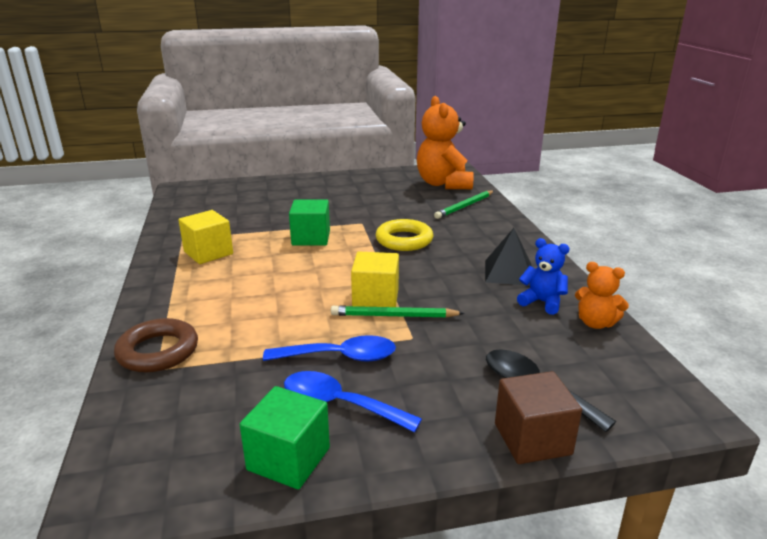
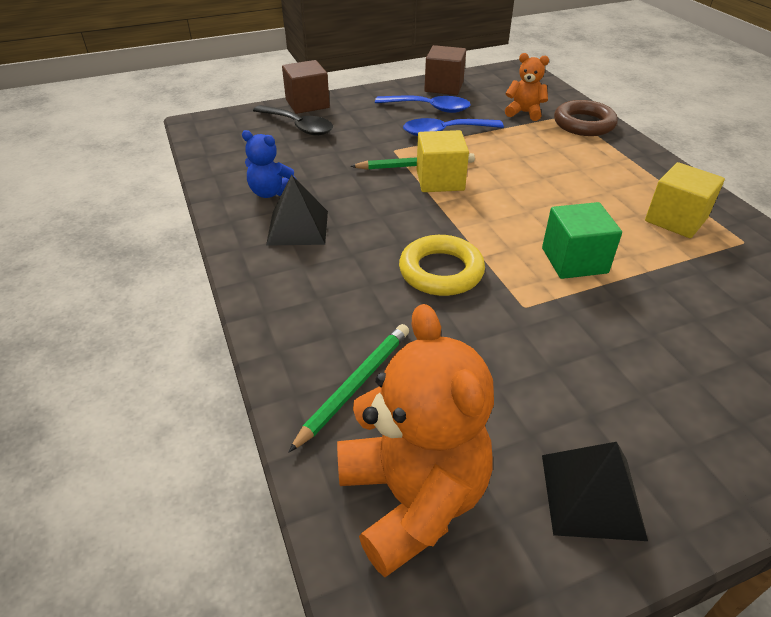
camera: 170 degrees right, 15 degrees up
green cube [240,386,330,489] -> brown cube [424,45,466,95]
orange teddy bear [575,262,629,329] -> orange teddy bear moved to [505,53,549,121]
none -> black pyramid [542,442,648,541]

